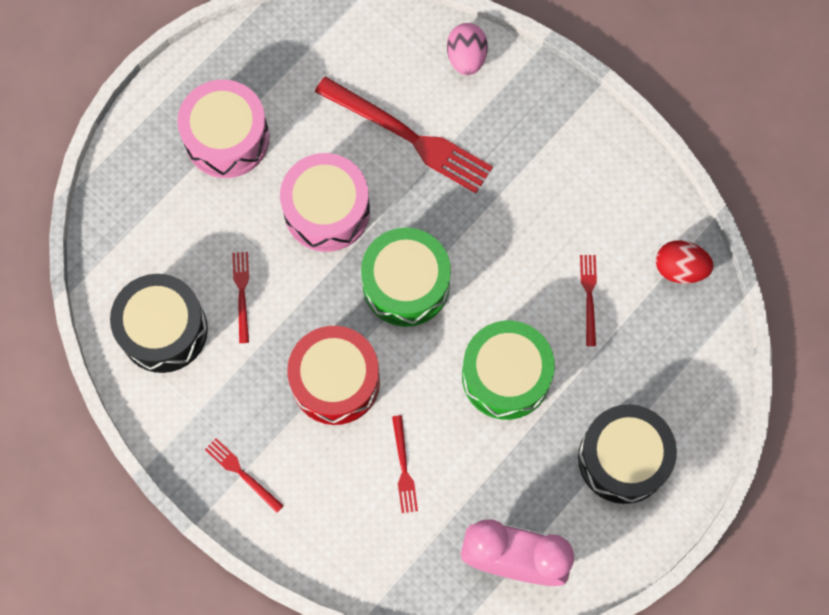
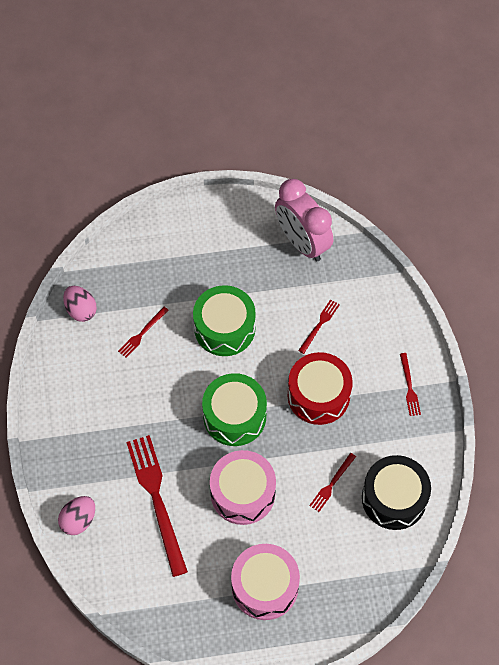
camera: 140 degrees left, 10 degrees down
black drum [578,404,677,504] -> none
red egg [656,240,714,284] -> pink egg [63,286,97,322]

